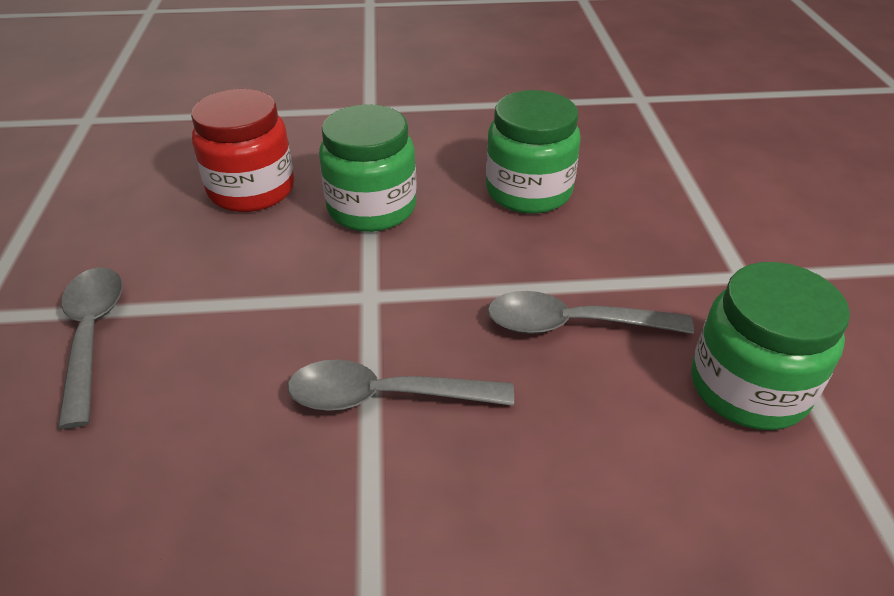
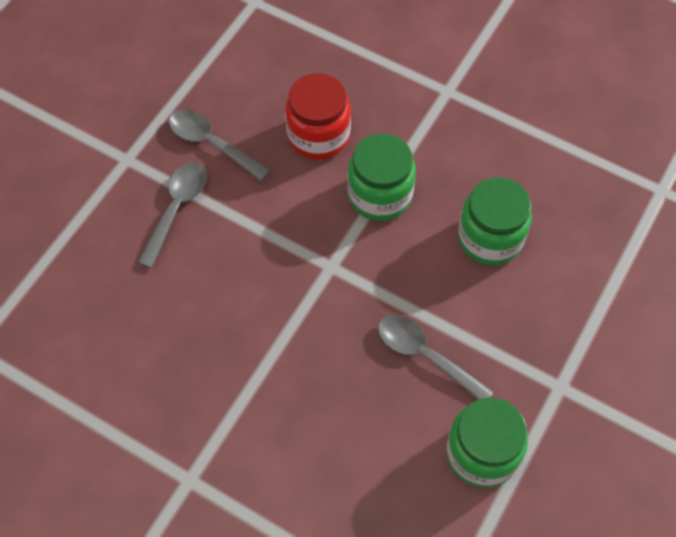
camera: 35 degrees right, 20 degrees up
grey spoon [288,360,514,411] -> grey spoon moved to [169,109,270,181]

